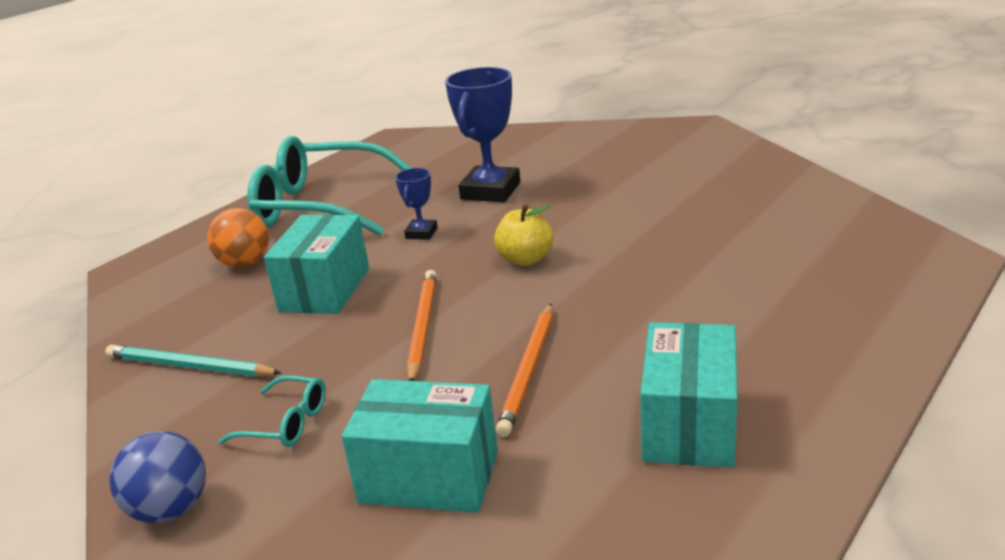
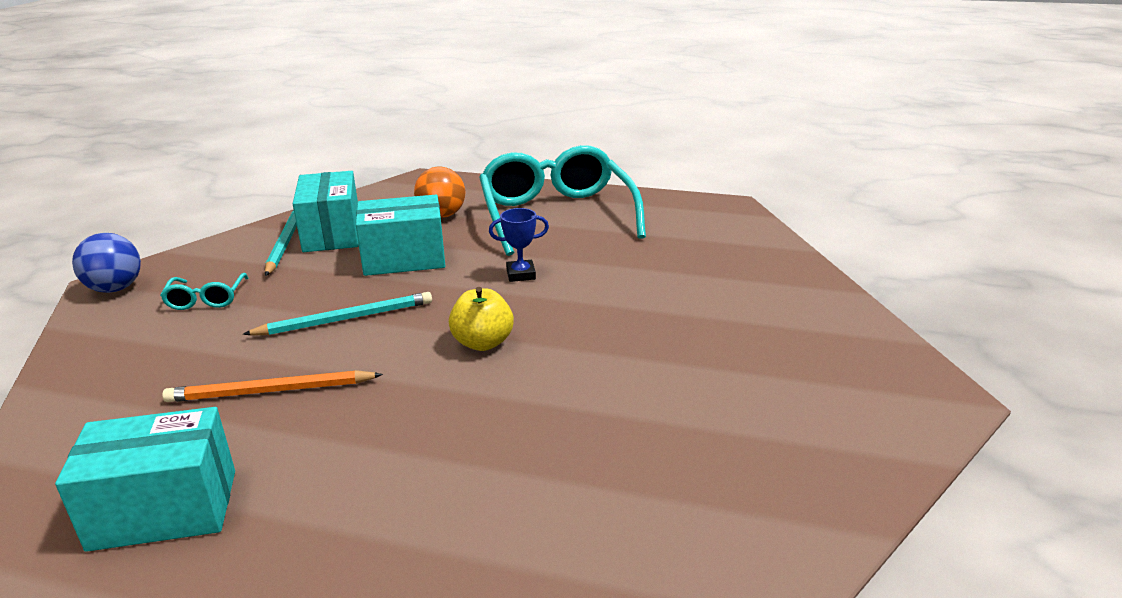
camera: 65 degrees right, 0 degrees up
turquoise box [342,379,498,513] -> turquoise box moved to [293,171,359,252]
orange pencil [407,270,437,381] -> turquoise pencil [243,292,432,335]
blue trophy [445,67,520,202] -> none

